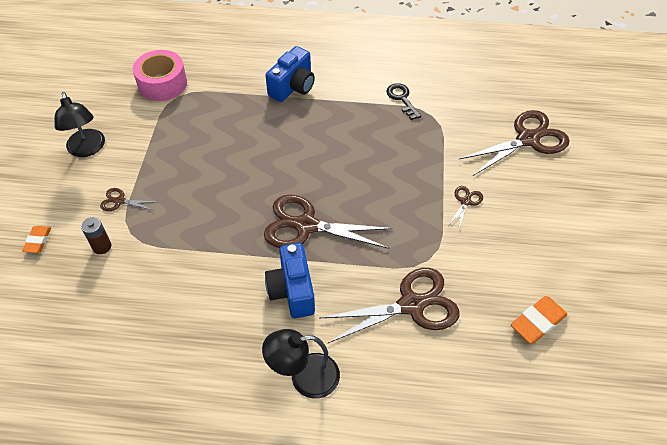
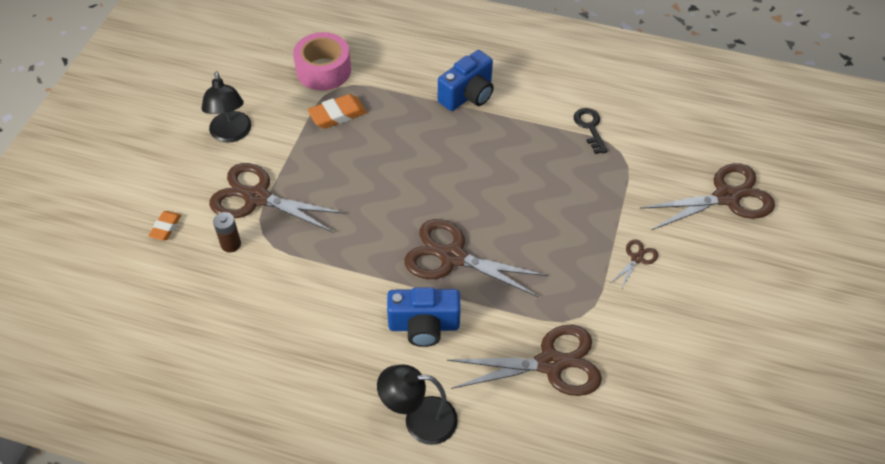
camera: 10 degrees right, 0 degrees up
brown scissors [100,188,154,211] -> brown scissors [209,163,346,233], size x2.20
blue camera [265,243,315,318] -> blue camera turned 90 degrees counterclockwise [387,287,461,347]
orange eraser [511,296,568,344] -> orange eraser moved to [307,94,367,128]

